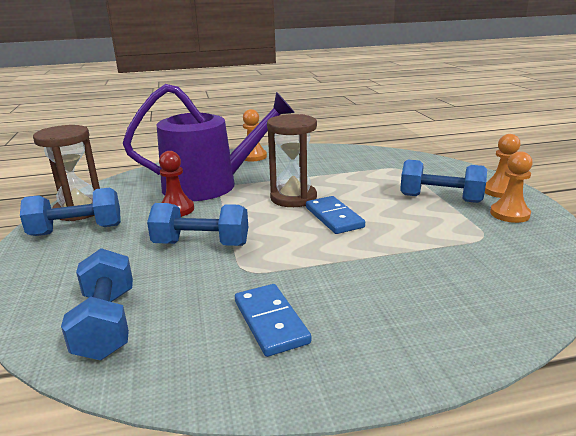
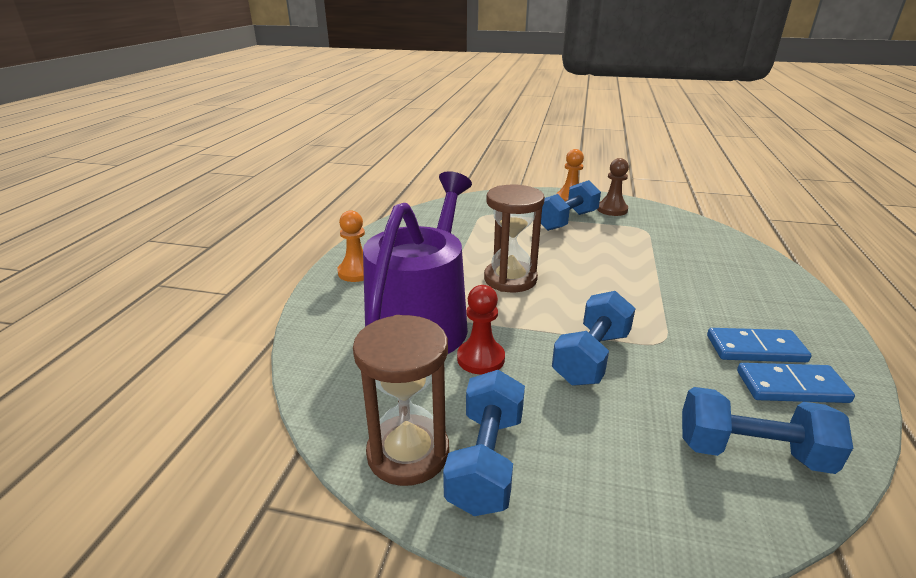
camera: 65 degrees left, 5 degrees up
blue domino [306,196,365,234] -> blue domino moved to [737,363,855,403]
orange pawn [490,151,533,223] -> brown pawn [597,158,629,216]

